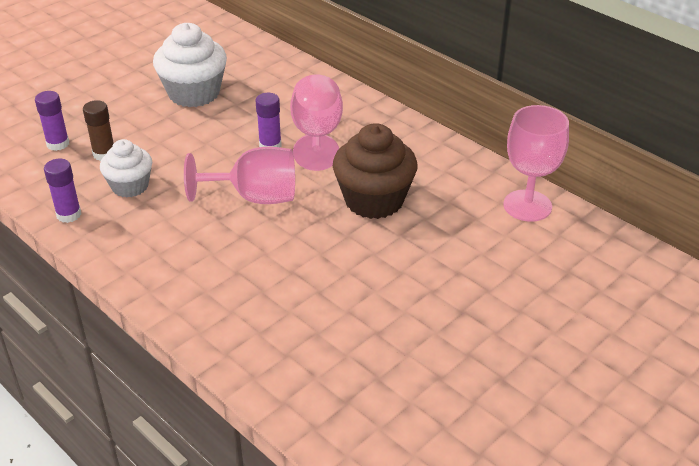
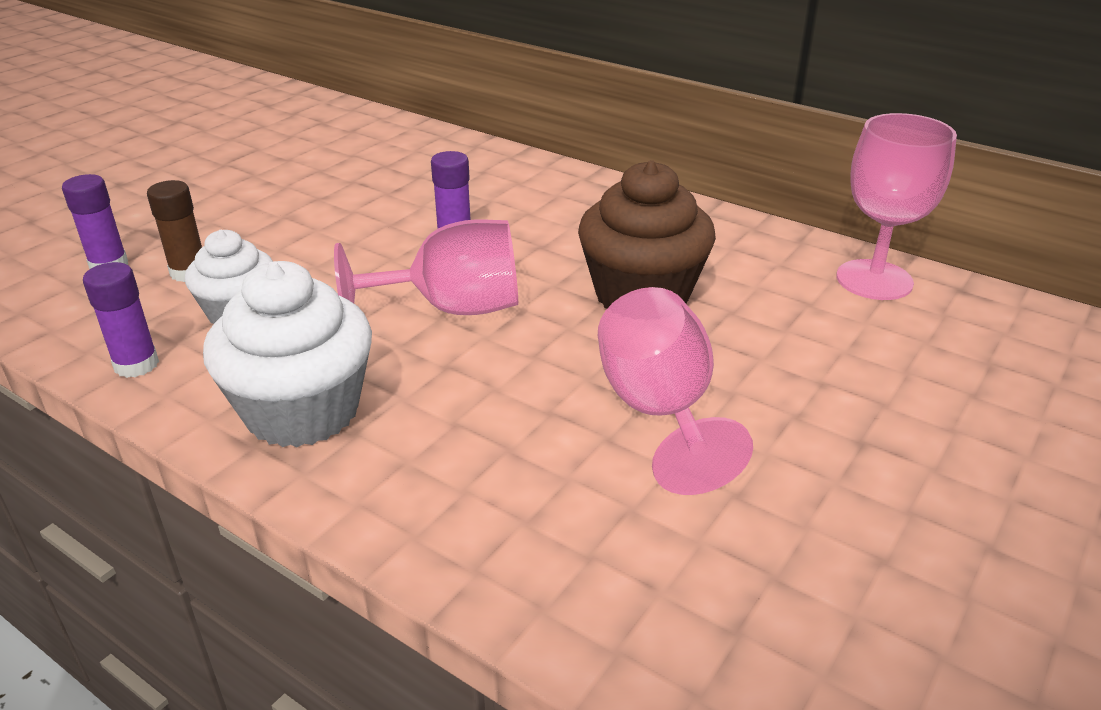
camera: 10 degrees left, 5 degrees down
white cupcake [153,23,227,107] -> white cupcake moved to [203,261,372,447]
pink goblet [290,75,343,171] -> pink goblet moved to [598,287,753,495]

